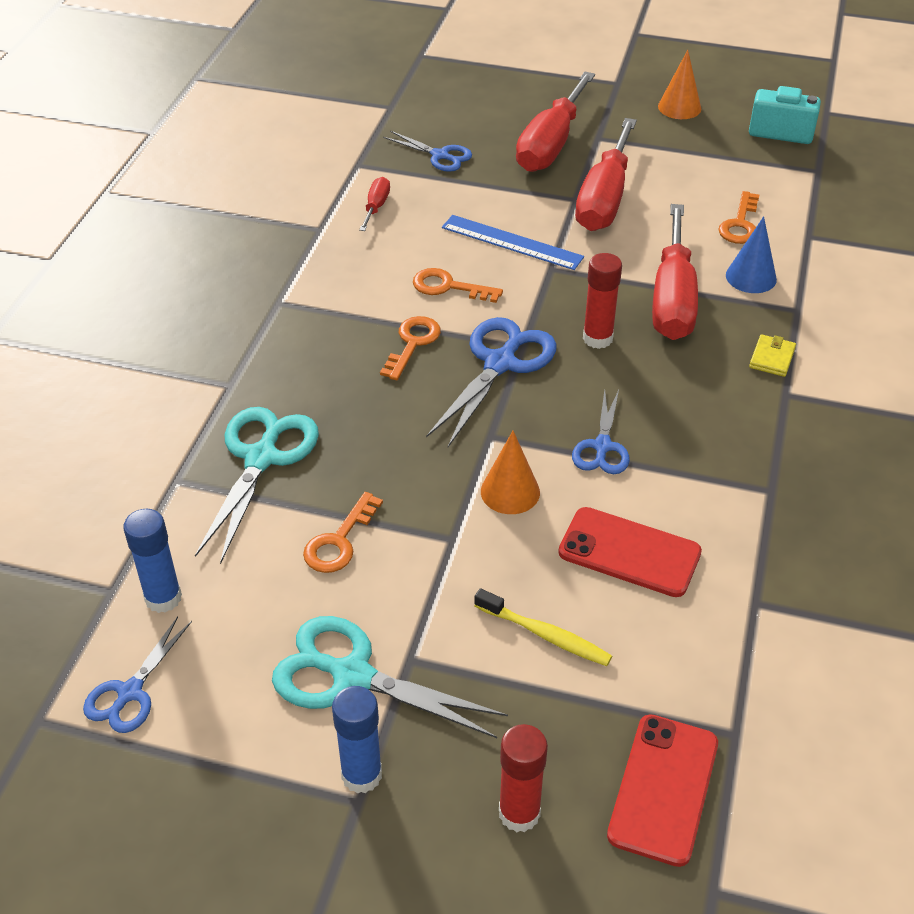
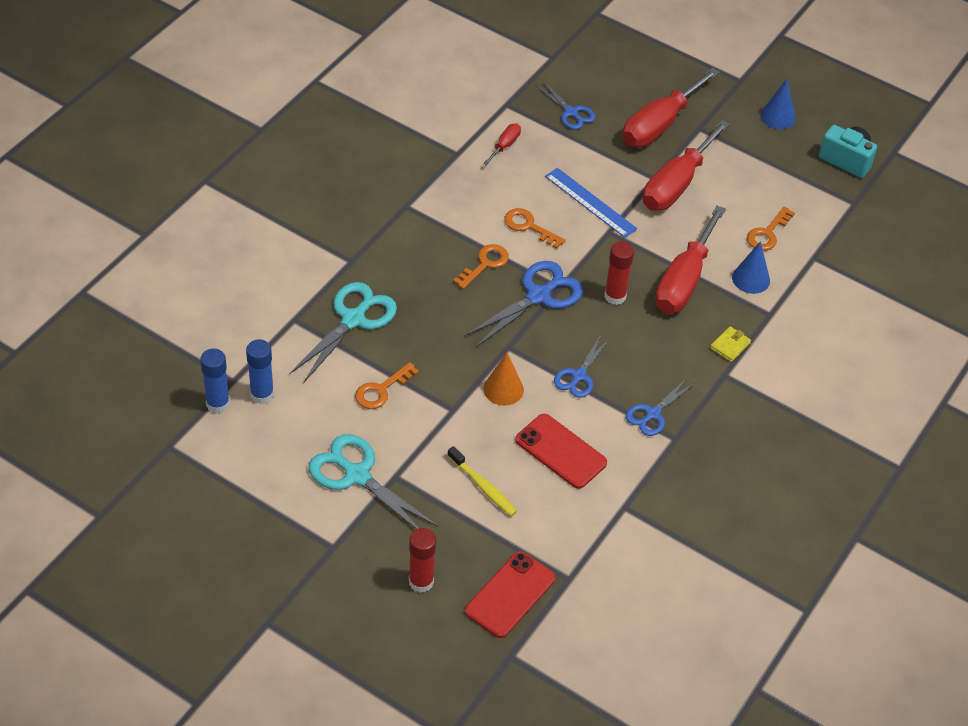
camera: 15 degrees right, 5 degrees up
blue scissors [83,616,192,733] -> blue scissors moved to [626,378,695,436]
blue glue stick [332,686,382,793] -> blue glue stick moved to [200,349,230,413]
orange cone [658,50,701,119] -> blue cone [760,79,796,129]

